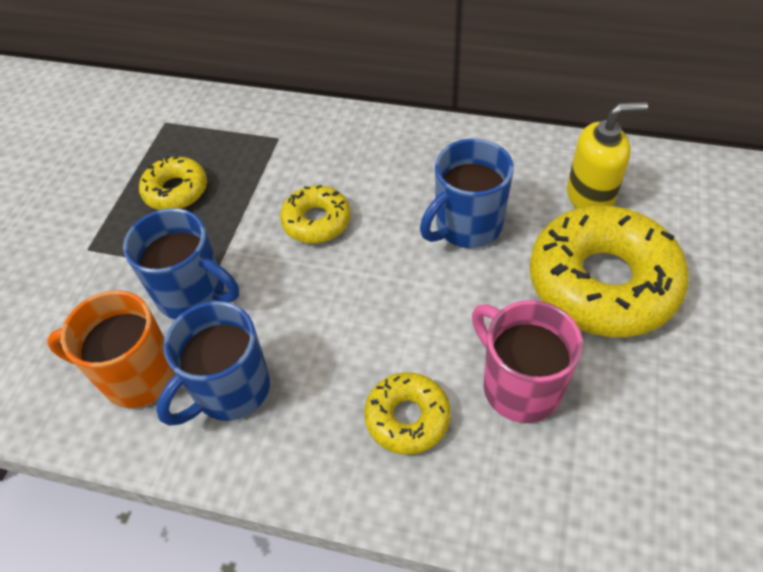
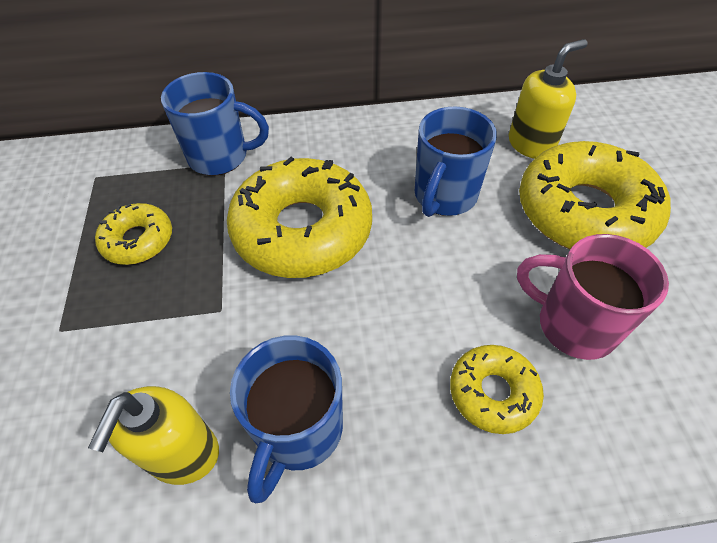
camera: 25 degrees left, 0 degrees up
orange mug [47,290,175,408] -> yellow soap dispenser [88,386,219,485]
blue mug [123,208,239,319] -> blue mug moved to [161,72,269,176]
yellow donut [280,185,351,244] -> yellow donut [227,157,372,278], size x1.96

